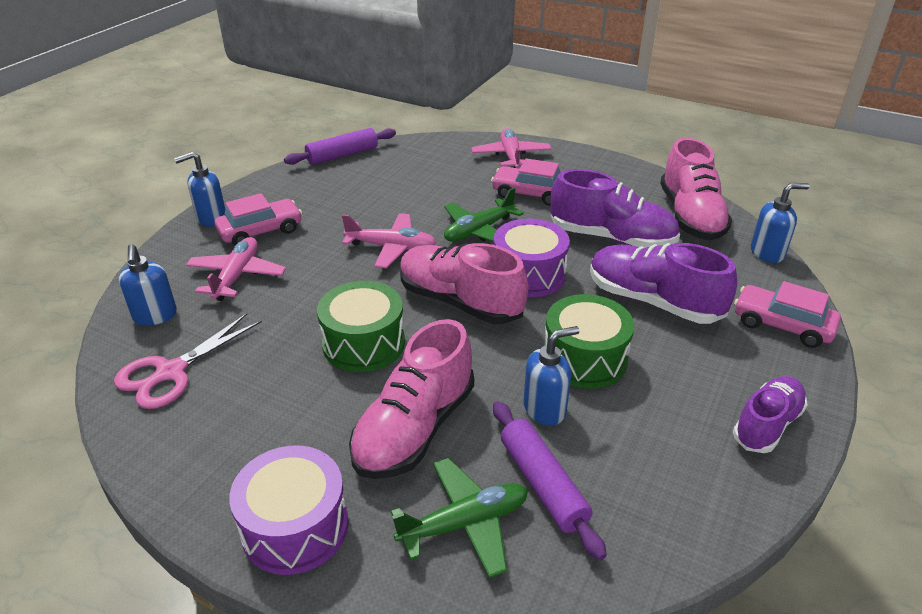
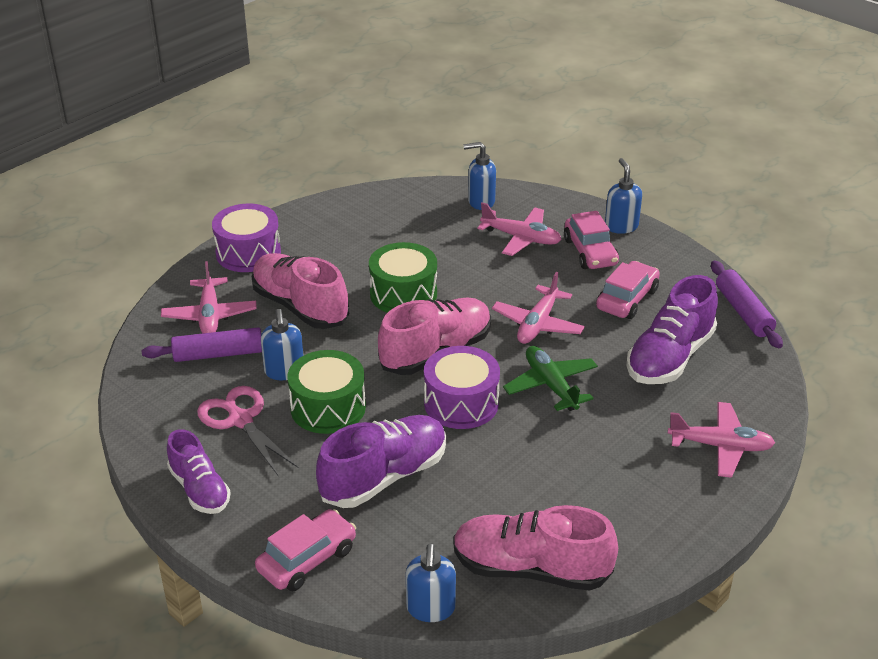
camera: 105 degrees right, 0 degrees up
pink scissors [114,313,262,409] -> pink scissors moved to [197,386,299,477]
green plane [391,458,528,578] -> pink plane [161,261,257,333]
pink car [491,158,560,206] -> pink car moved to [596,261,660,319]
purple shoe [550,169,680,248] -> purple shoe moved to [627,275,718,384]

